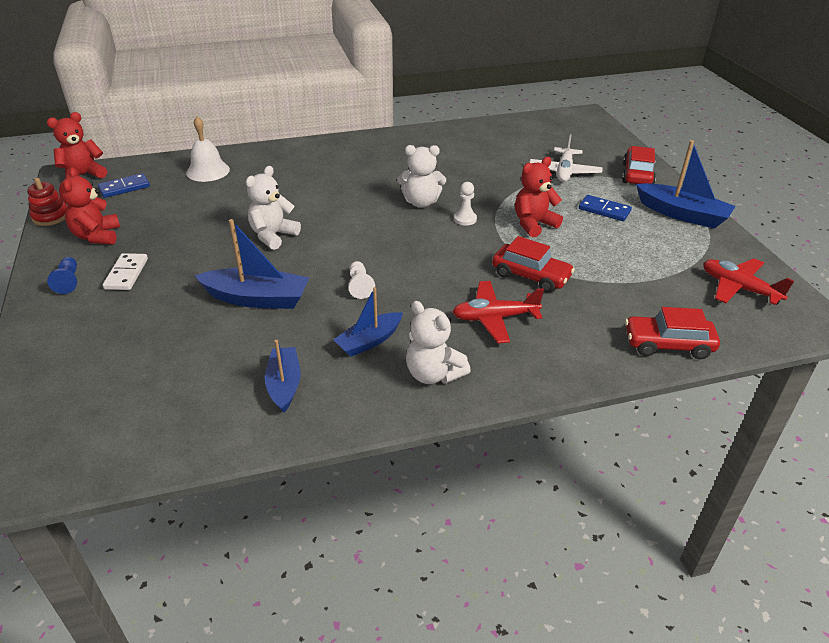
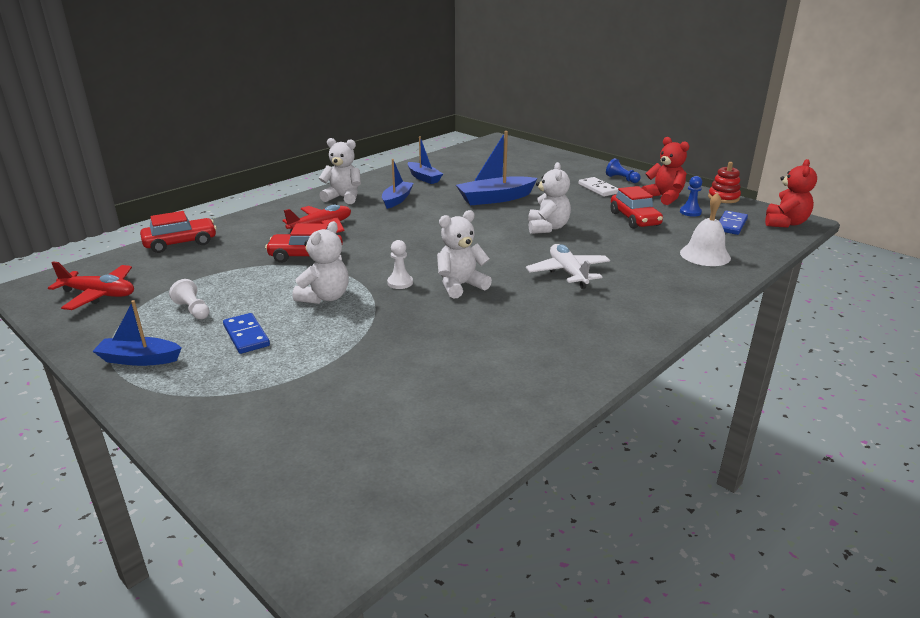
camera: 150 degrees right, 10 degrees down
white pawn [348,261,375,299] -> white pawn moved to [169,279,210,319]
red teddy bear [515,157,563,237] -> white teddy bear [293,221,349,304]
white plane [529,134,603,182] -> white plane moved to [526,244,610,289]
blue domino [579,195,632,221] -> blue domino turned 60 degrees clockwise [223,313,270,354]
red car [622,146,656,184] -> red car moved to [611,186,663,229]
blue boat [636,140,736,229] -> blue boat [92,300,182,366], size x0.65
none -> blue pawn [680,176,702,217]

